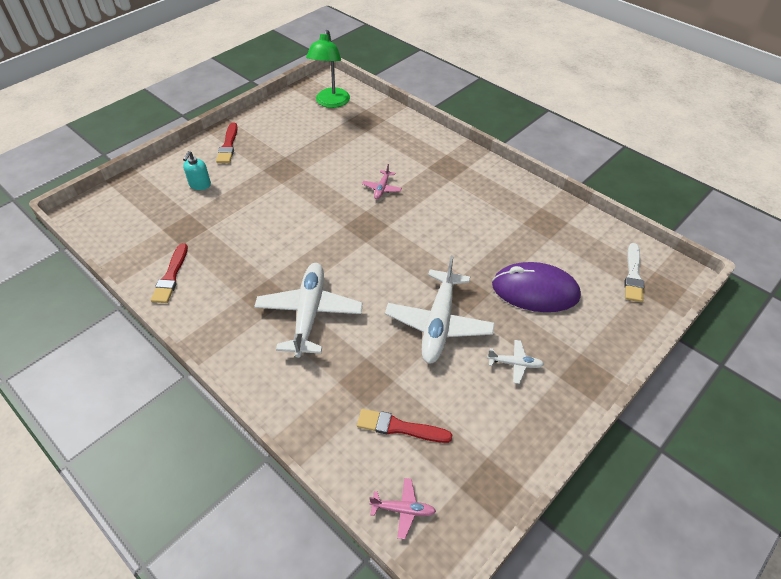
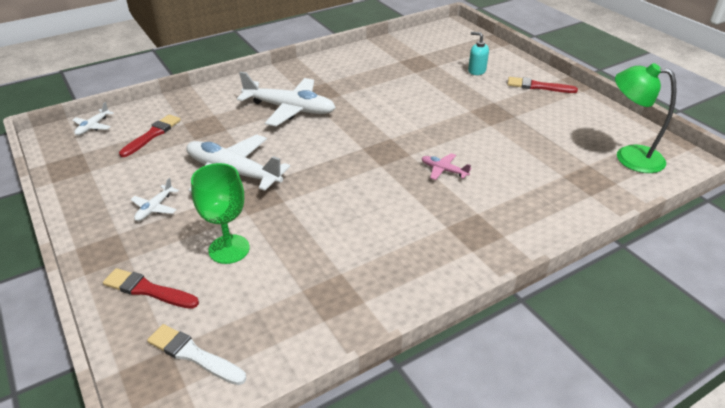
camera: 105 degrees right, 10 degrees down
red brush [151,243,188,303] -> red brush moved to [103,268,199,309]
pink plane [369,478,436,539] -> white plane [72,102,114,135]
purple mouse [492,262,581,312] -> green goblet [191,163,250,264]

